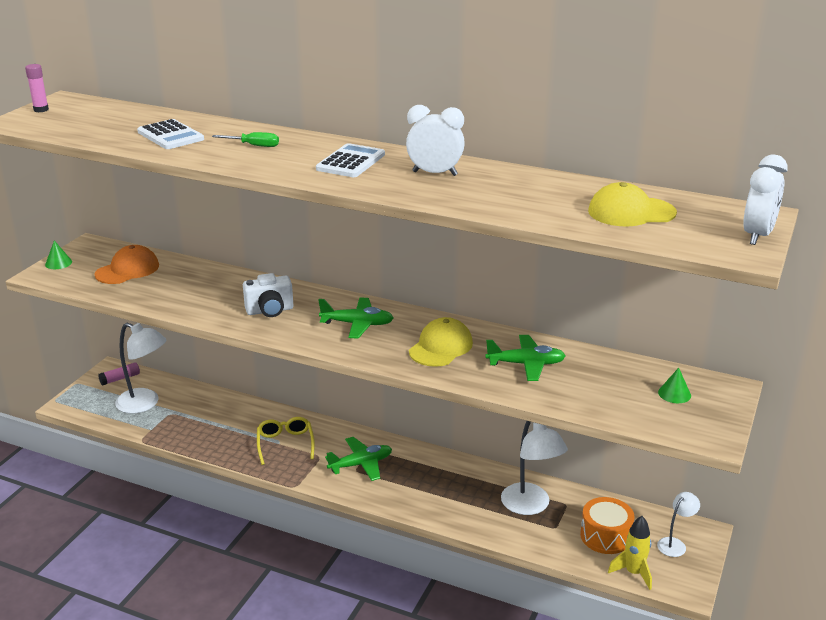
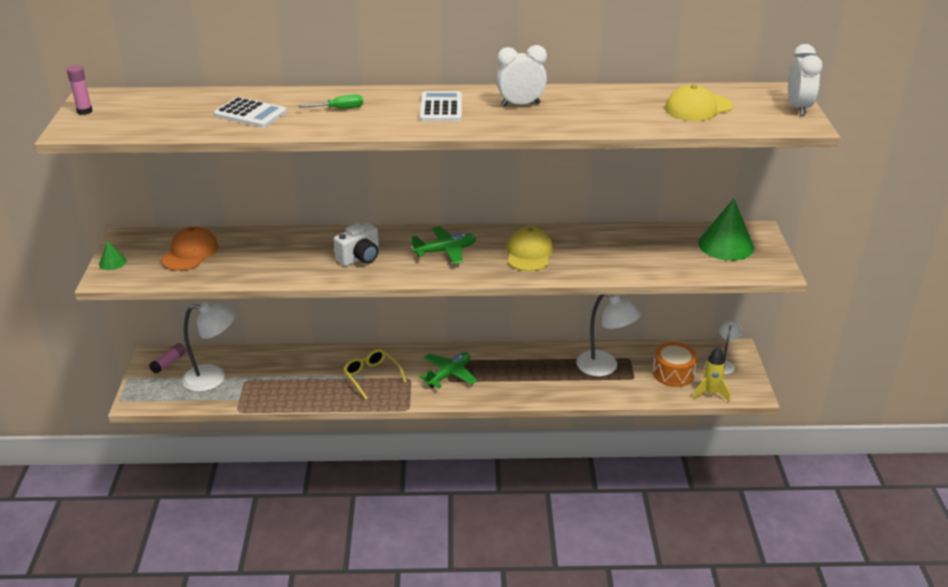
camera: 25 degrees left, 5 degrees up
green plane [486,335,566,381] -> none
green cone [658,368,691,403] -> green cone [698,199,754,261], size x2.13

